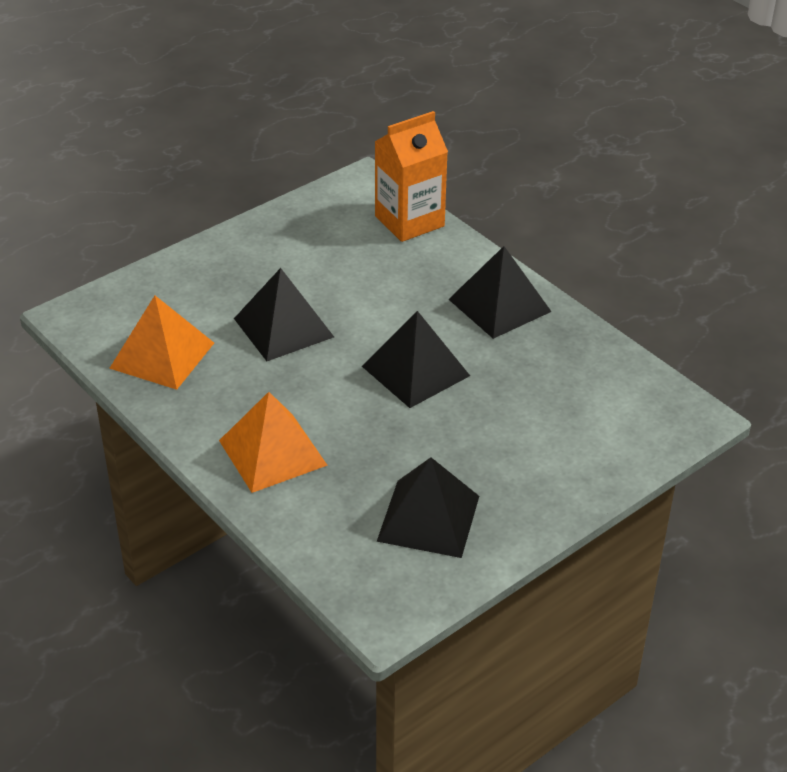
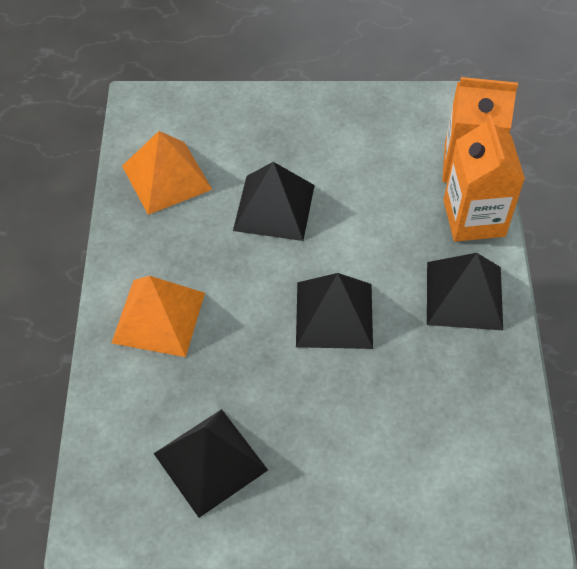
camera: 40 degrees right, 15 degrees up
none -> orange carton [443,114,525,242]

